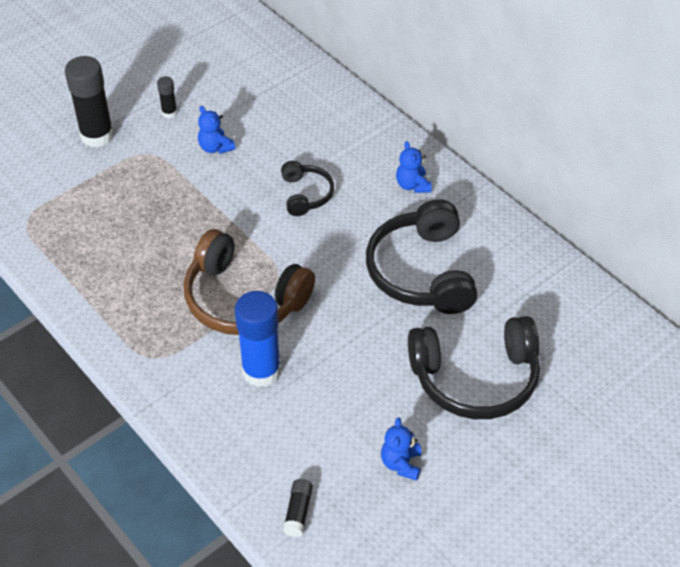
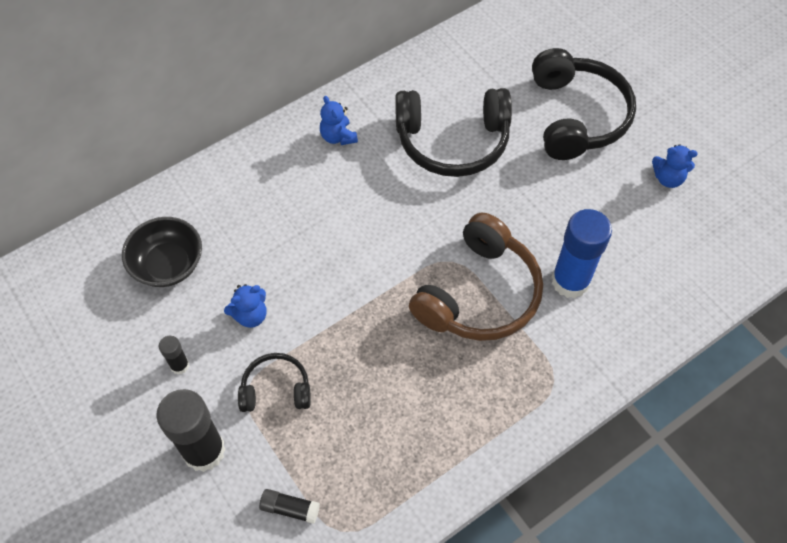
camera: 85 degrees left, 10 degrees up
black headphones [281,161,334,216] -> black headphones moved to [238,353,311,412]
black glue stick [283,479,313,537] -> black glue stick moved to [259,489,320,524]
blue teddy bear [396,141,432,193] -> blue teddy bear turned 75 degrees clockwise [320,96,358,145]
none -> black bowl [122,217,202,287]

